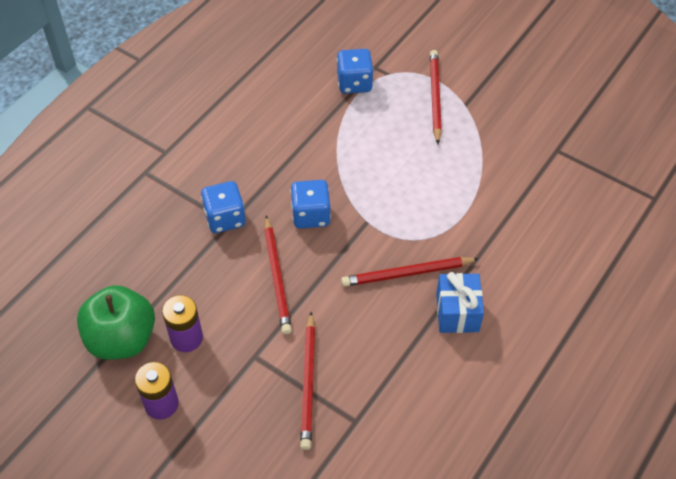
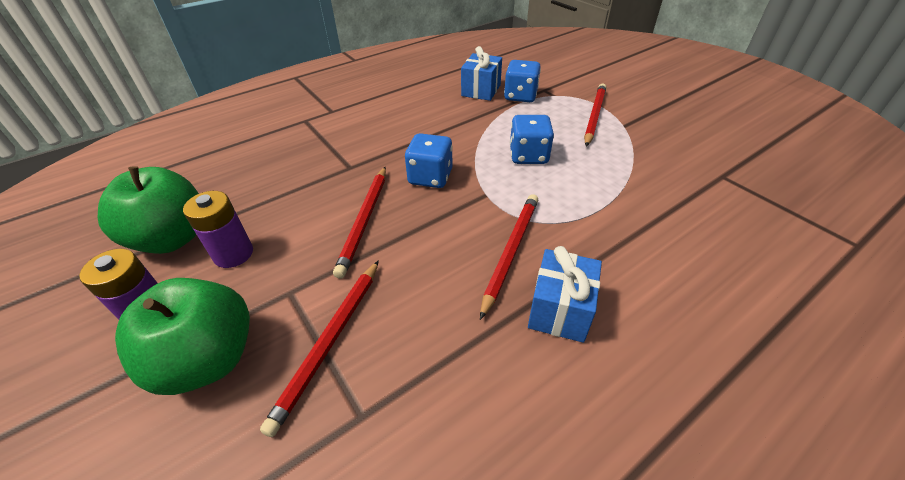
camera: 20 degrees right, 10 degrees down
blue dice [201,181,246,233] -> blue dice moved to [510,115,554,164]
red pencil [341,257,479,287] -> red pencil turned 105 degrees clockwise [480,194,538,320]
none -> green apple [115,278,250,395]
none -> blue gift [461,46,502,101]

